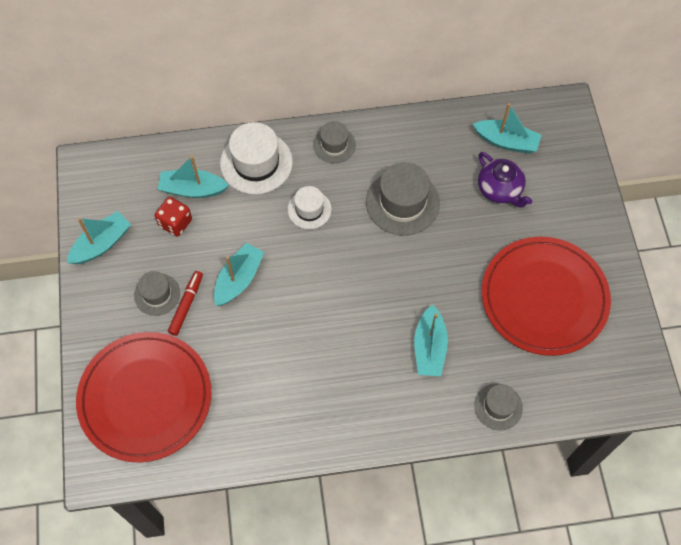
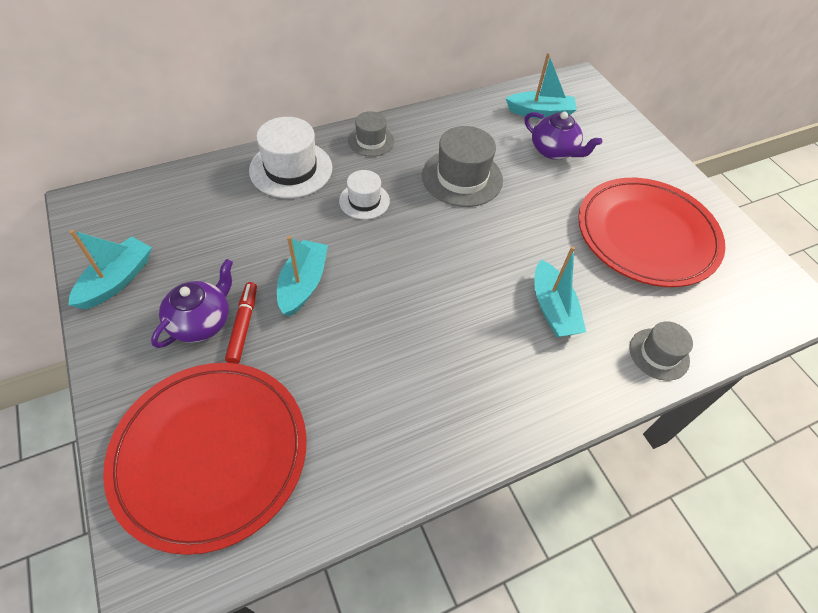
camera: 20 degrees left, 10 degrees down
grey hat [134,271,180,316] -> purple teapot [151,259,233,348]
red dice [155,197,192,237] -> none
turquoise boat [158,156,229,198] -> none

